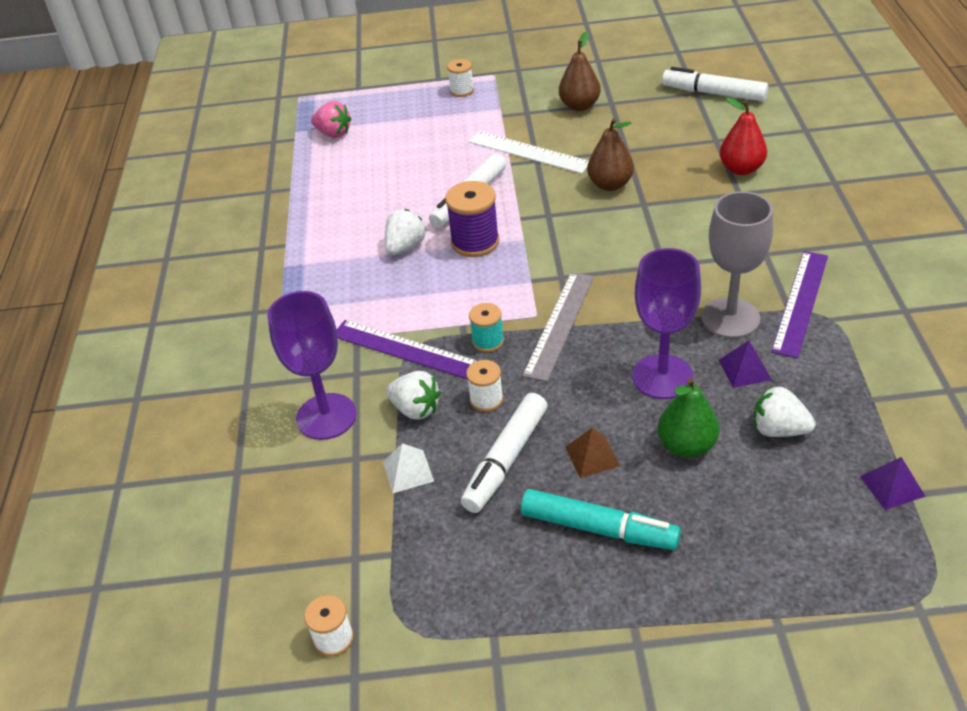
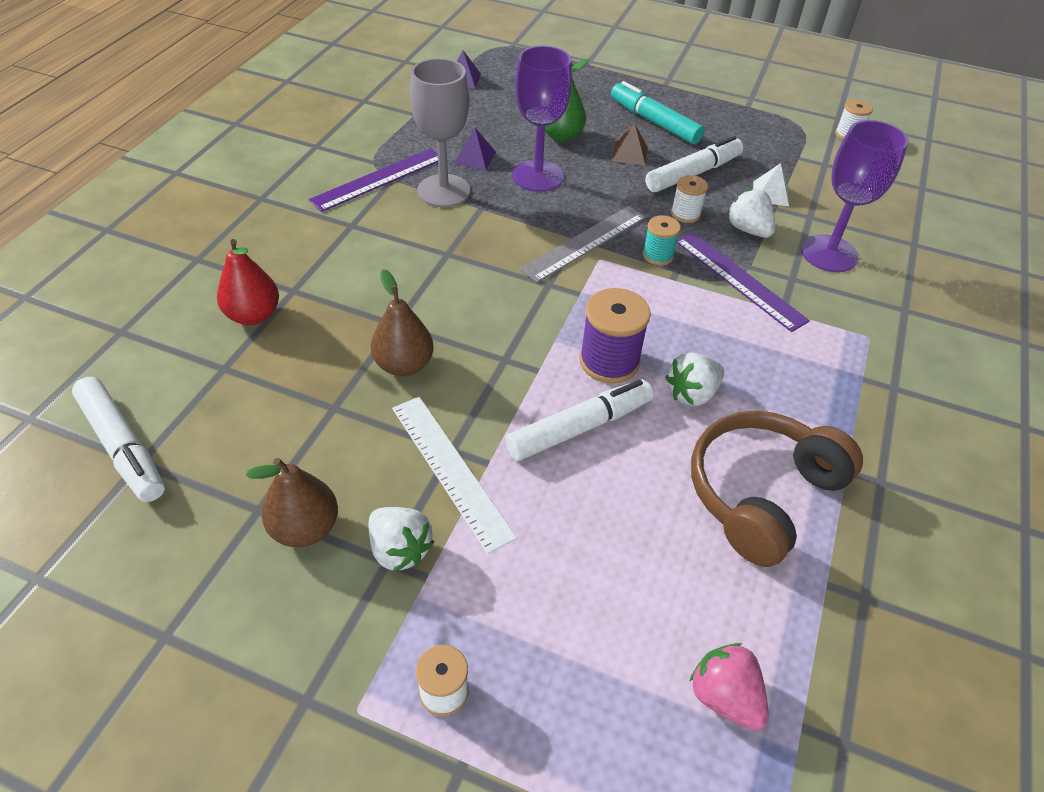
camera: 160 degrees left, 5 degrees up
white strawberry [754,386,815,437] -> white strawberry moved to [368,507,434,572]
none -> brown headphones [691,411,863,567]

